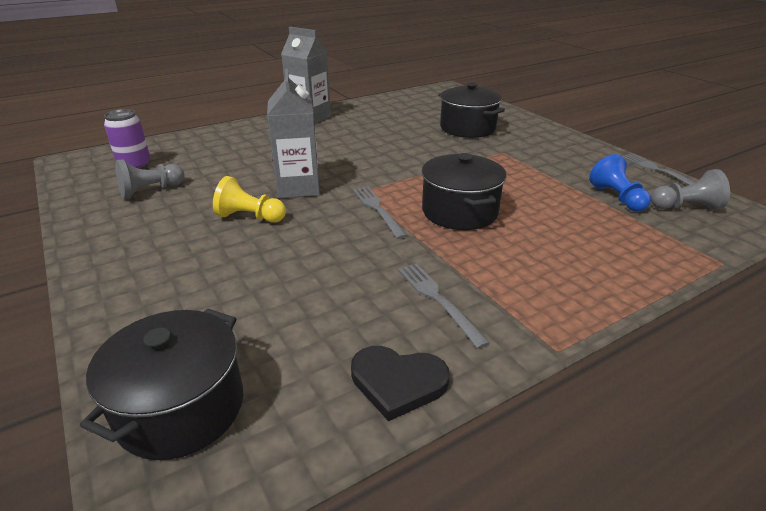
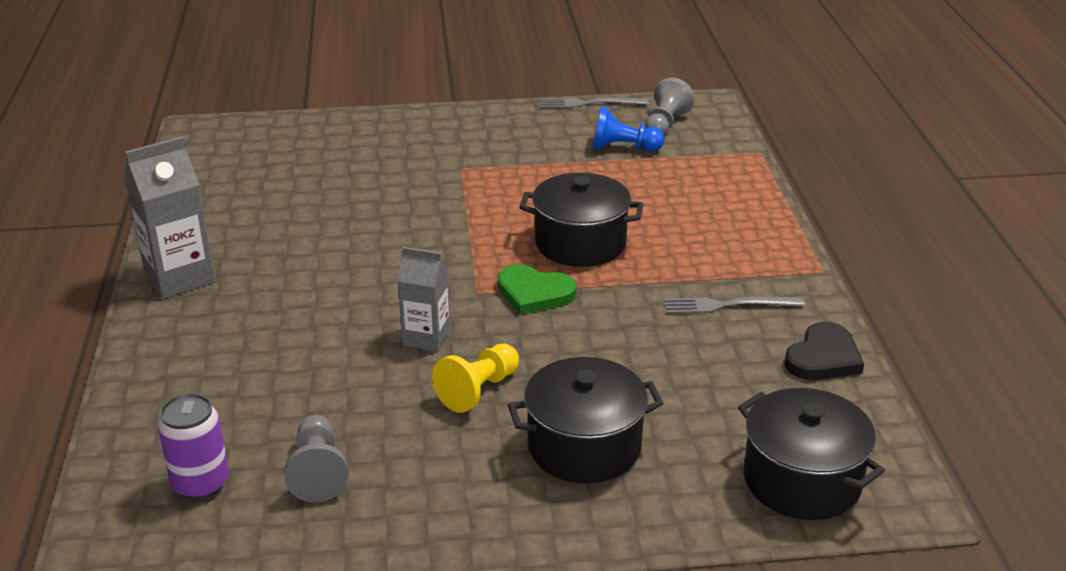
camera: 65 degrees left, 0 degrees up
grey carton [267,69,320,198] -> grey carton [397,247,450,352], size x0.65
grey fork [353,187,407,239] -> green heart [497,264,577,315]
black pot [439,82,505,138] -> black pot moved to [508,357,664,483]

